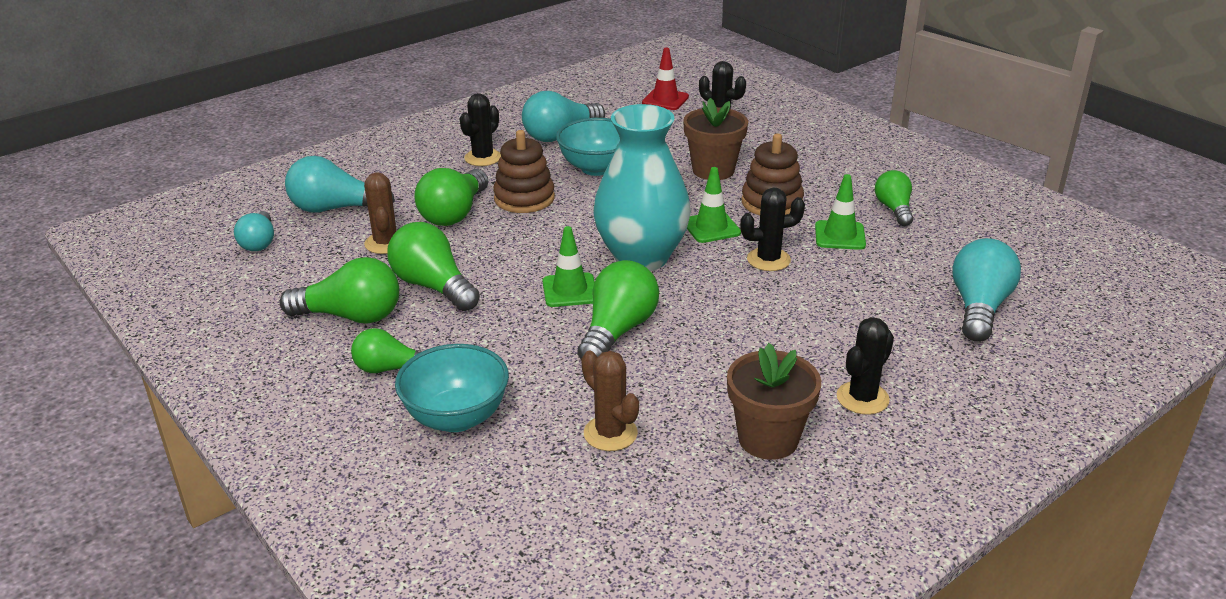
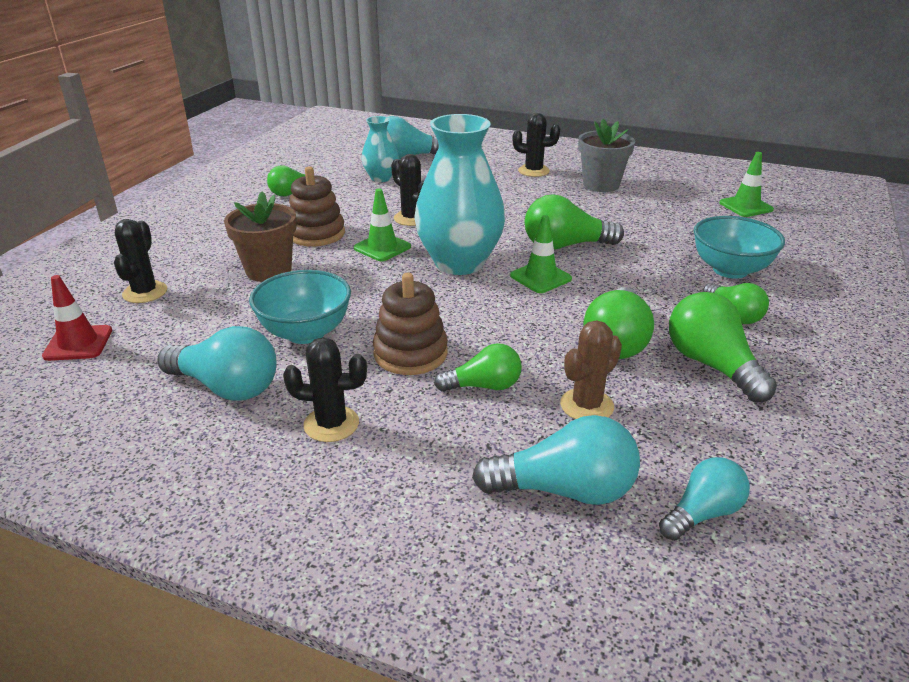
camera: 120 degrees left, 0 degrees up
turquoise light bulb [285,156,395,213] -> turquoise light bulb turned 60 degrees counterclockwise [472,415,640,505]
green light bulb [414,168,488,226] -> green light bulb [434,343,522,392], size x0.64
brown cactus [581,351,639,451] -> none
brown flower pot [727,343,821,460] -> grey flower pot [578,119,635,192]
green traffic cone [815,174,866,250] -> green traffic cone moved to [719,152,774,217]
none -> turquoise vase [362,116,399,182]

